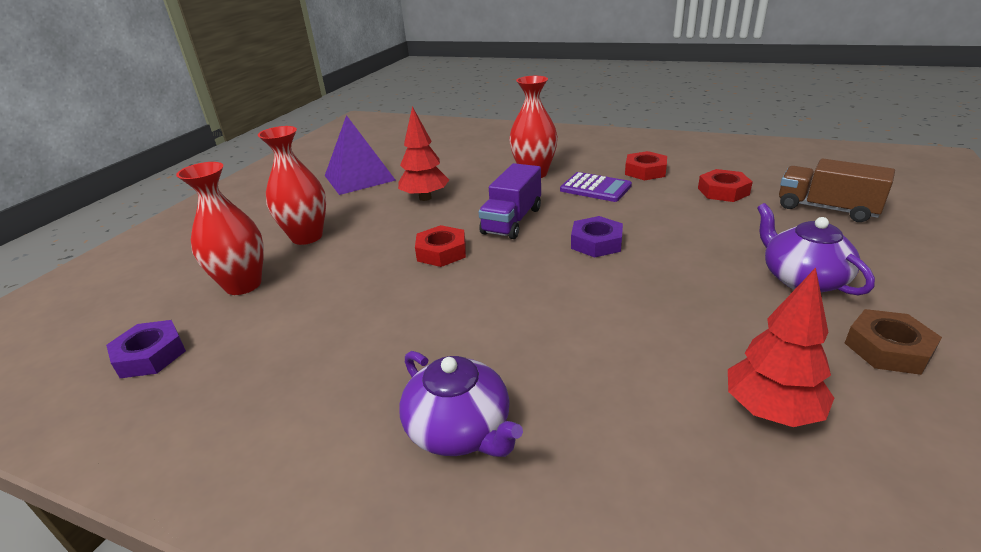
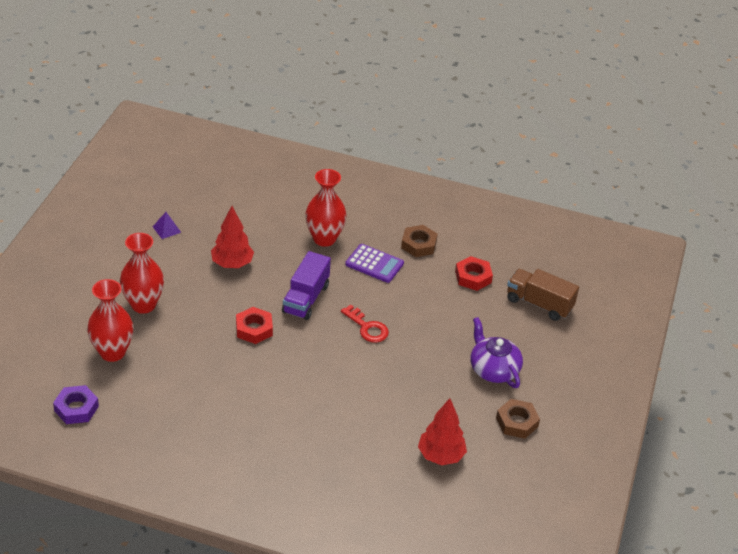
camera: 10 degrees left, 10 degrees up
purple pyramid [325,115,396,195] -> purple pyramid [153,212,181,239], size x0.42
purple teapot [399,351,523,457] -> none
purple nut [571,216,623,258] -> red key [341,305,389,343]
red nut [625,151,667,180] -> brown nut [401,225,438,257]

